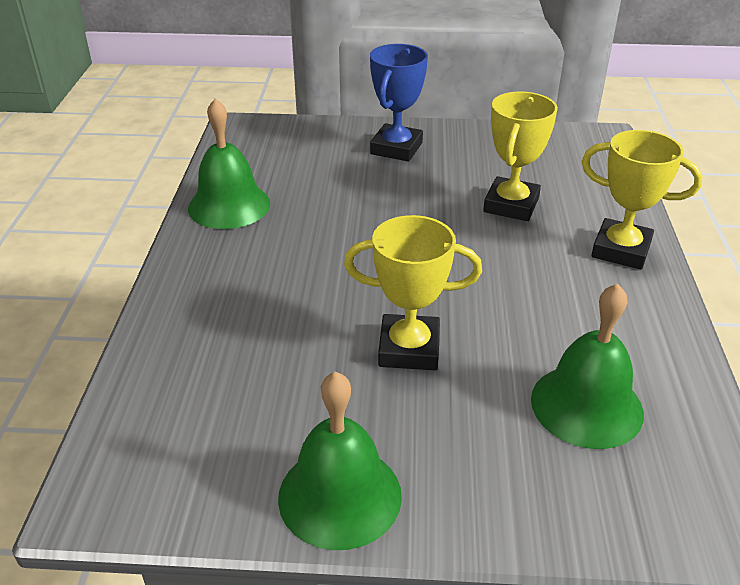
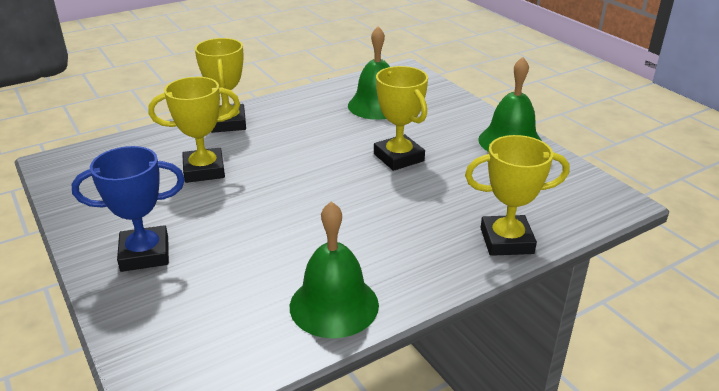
camera: 125 degrees left, 5 degrees down
none -> yellow trophy [465,135,570,256]

